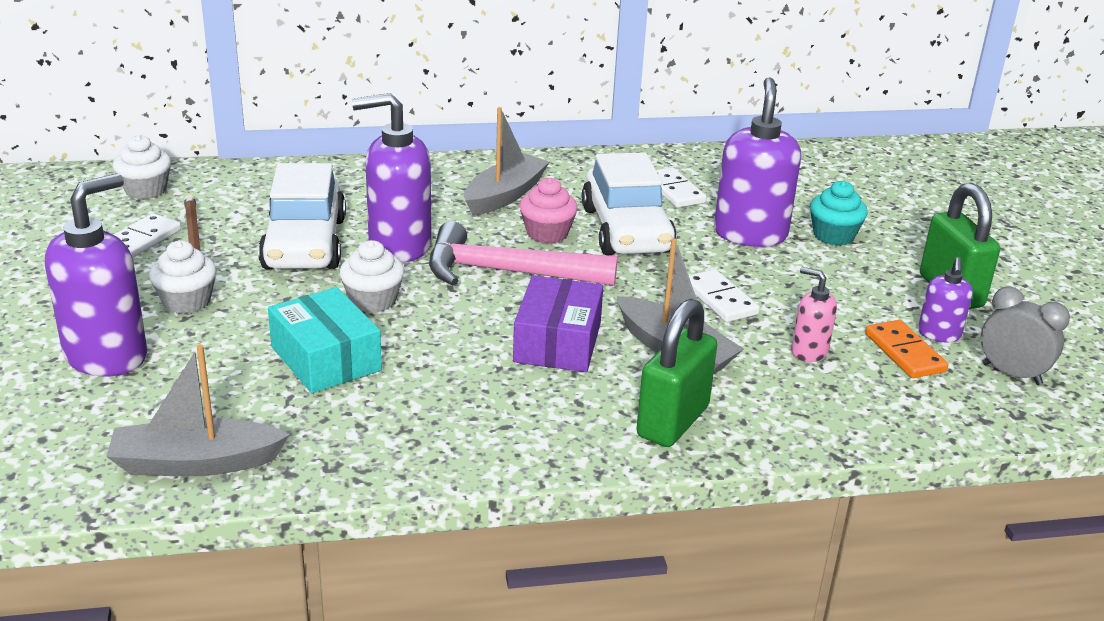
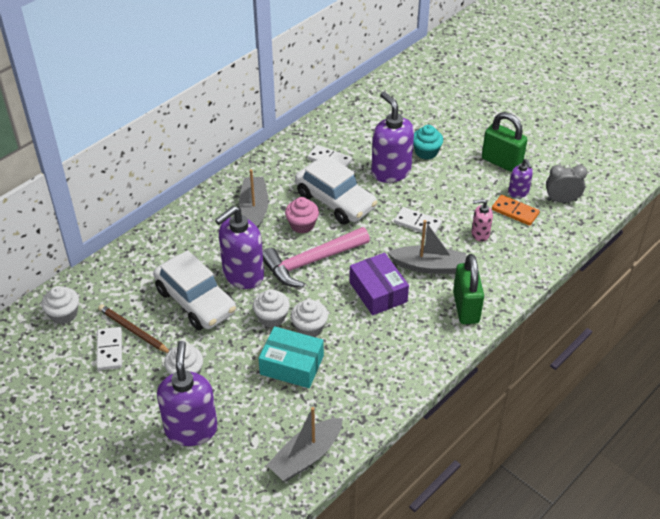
camera: 35 degrees left, 15 degrees up
none -> white cupcake [291,299,328,337]

